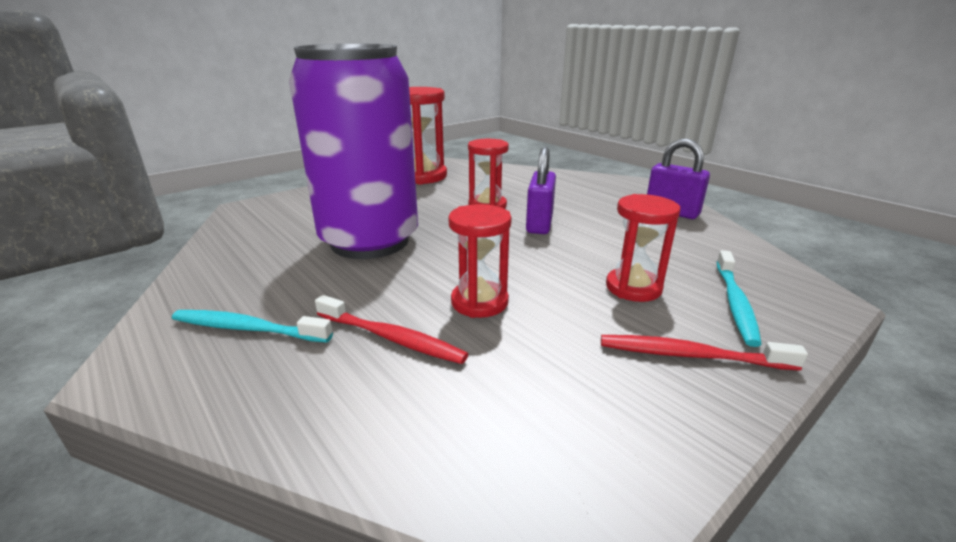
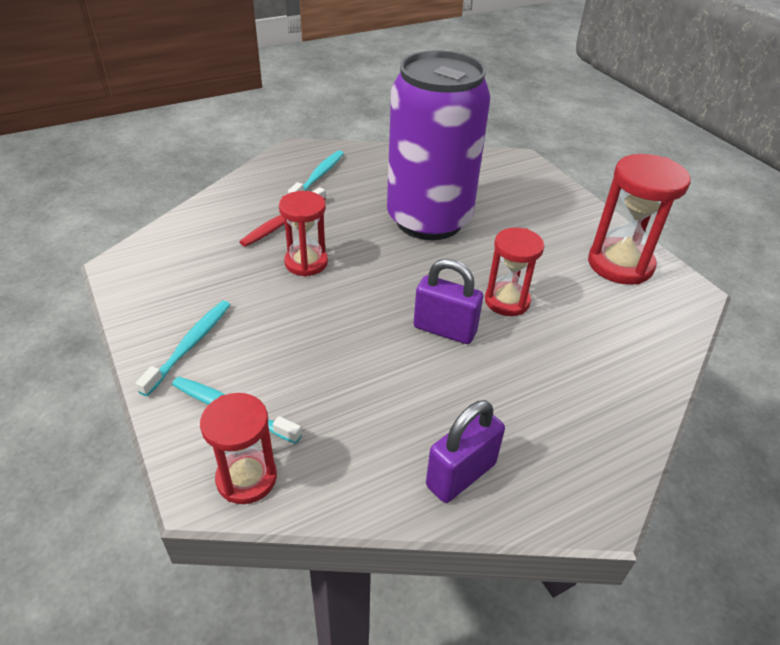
camera: 100 degrees right, 15 degrees up
red toothbrush [601,335,808,371] -> turquoise toothbrush [135,301,230,396]
red hourglass [606,194,681,302] -> red hourglass moved to [200,393,277,504]

